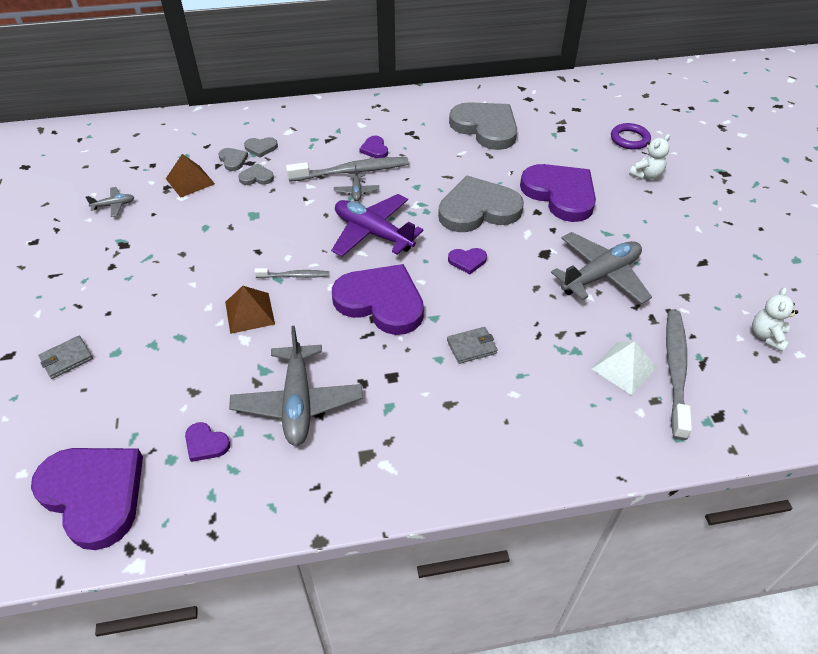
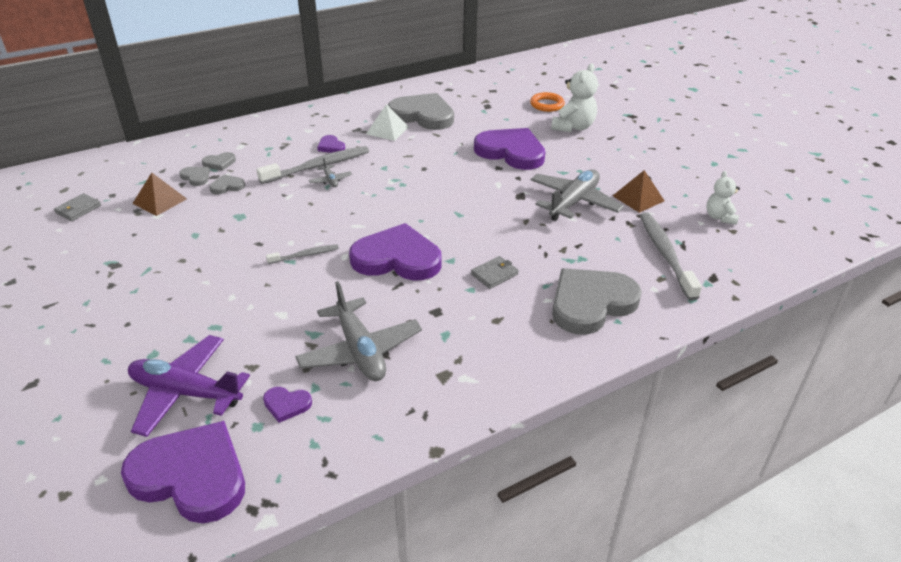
camera: 20 degrees left, 10 degrees down
grey wallet [38,336,93,379] -> grey wallet moved to [54,193,101,221]
grey plane [85,187,134,217] -> none
brown pyramid [225,286,275,334] -> brown pyramid moved to [613,170,665,213]
purple plane [331,194,423,257] -> purple plane moved to [128,335,250,437]
grey heart [438,176,524,232] -> grey heart moved to [552,268,642,335]
purple heart [448,248,487,274] -> none
white pyramid [592,341,657,395] -> white pyramid moved to [366,104,409,141]
purple ring [611,123,651,150] -> orange ring [530,92,565,112]
white teddy bear [629,134,670,180] -> white teddy bear [551,63,598,132], size x1.58

